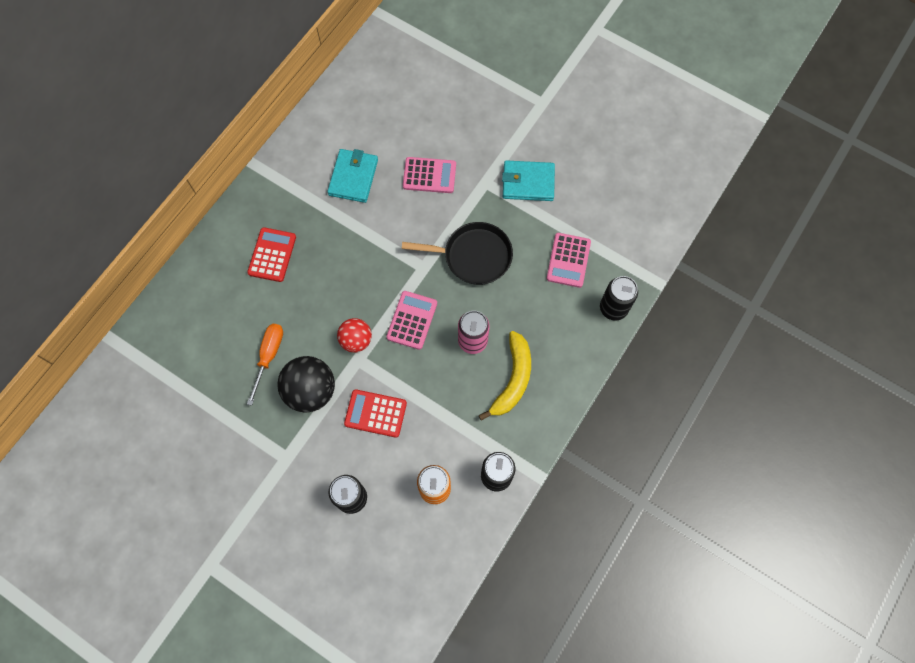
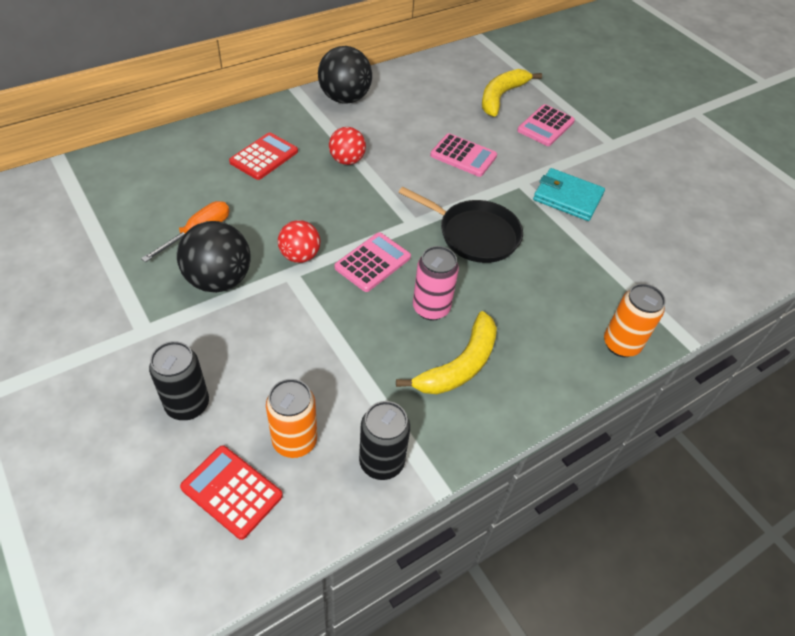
camera: 20 degrees right, 20 degrees down
turquoise wallet [327,149,378,203] -> none
red calculator [344,389,407,438] -> red calculator moved to [180,445,283,540]
pink calculator [547,233,591,288] -> pink calculator moved to [517,104,575,146]
black can [600,276,638,321] -> orange can [604,283,666,357]
none -> black ball [318,46,372,104]
none -> red ball [329,127,366,165]
none -> yellow banana [482,69,542,117]

